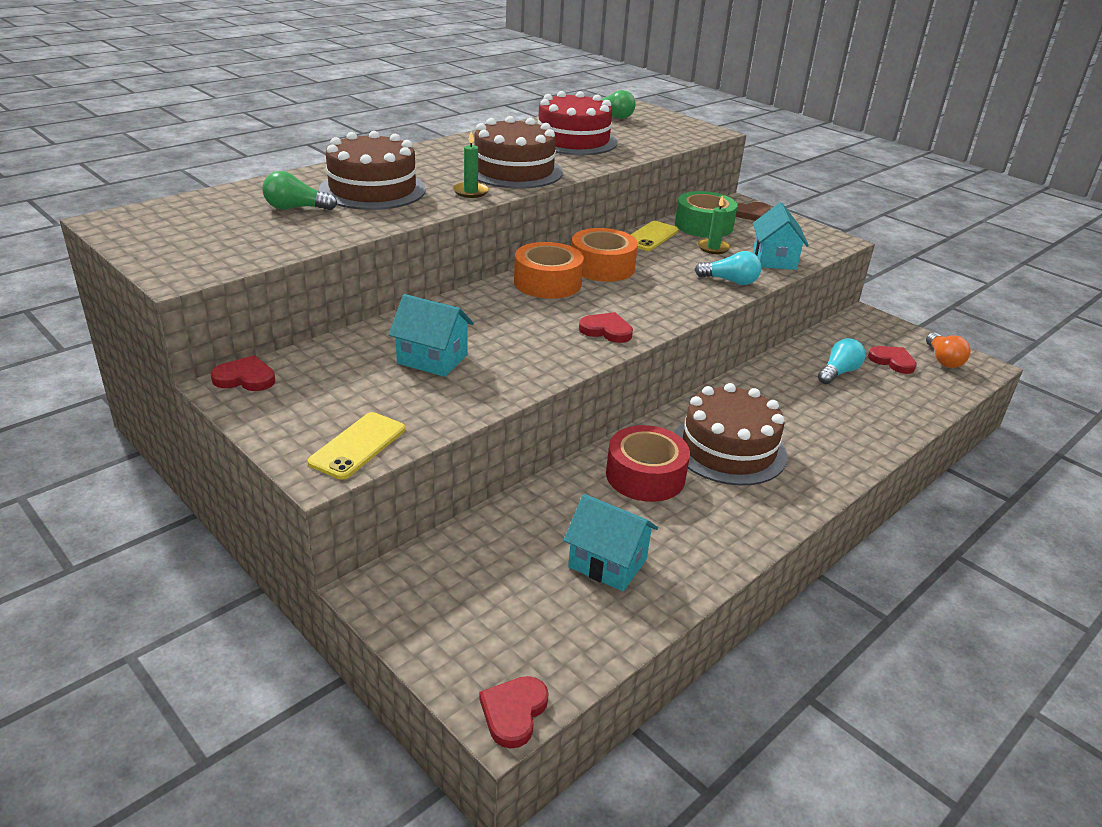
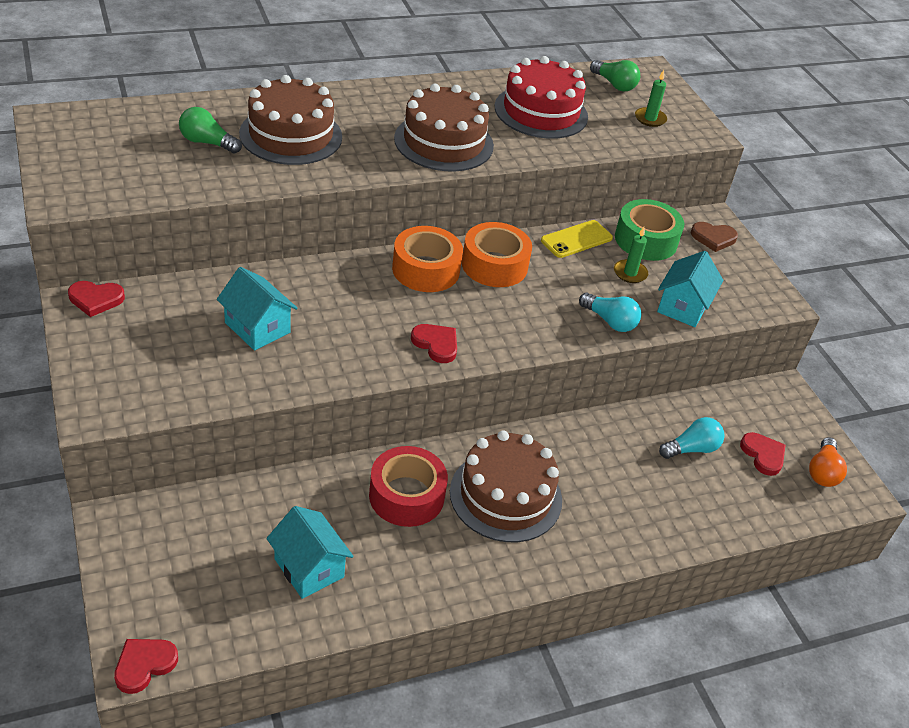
camera: 20 degrees right, 10 degrees up
red heart [211,355,275,391] -> red heart turned 150 degrees clockwise [68,281,125,317]
yellow phone [307,412,405,479] -> none
green candle [453,131,489,198] -> green candle moved to [635,70,667,127]

